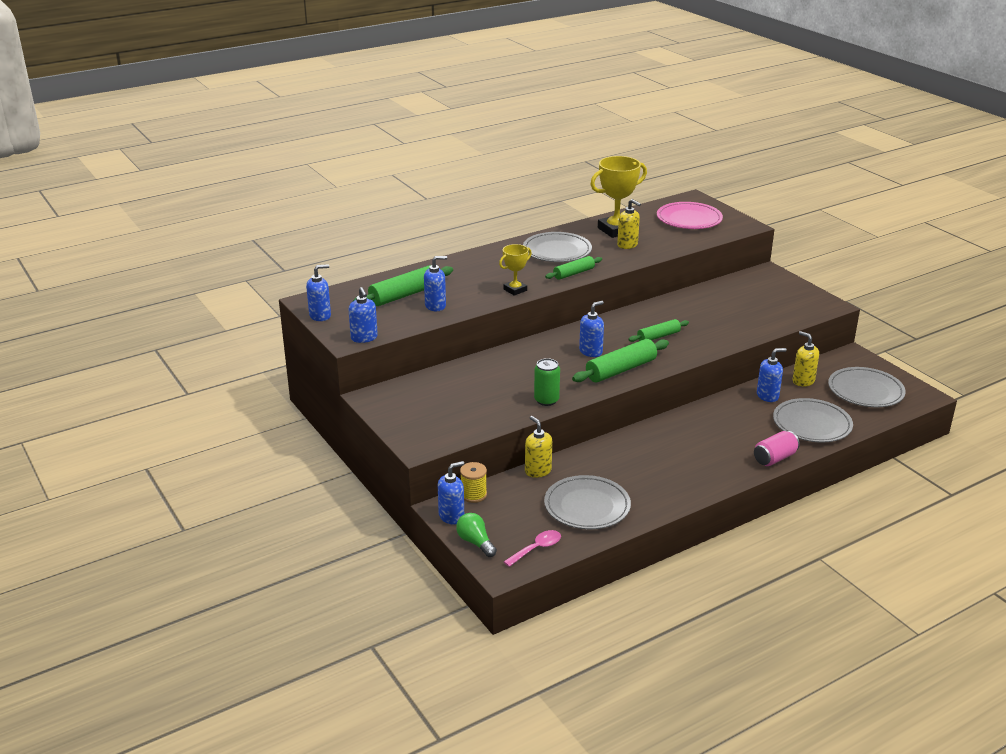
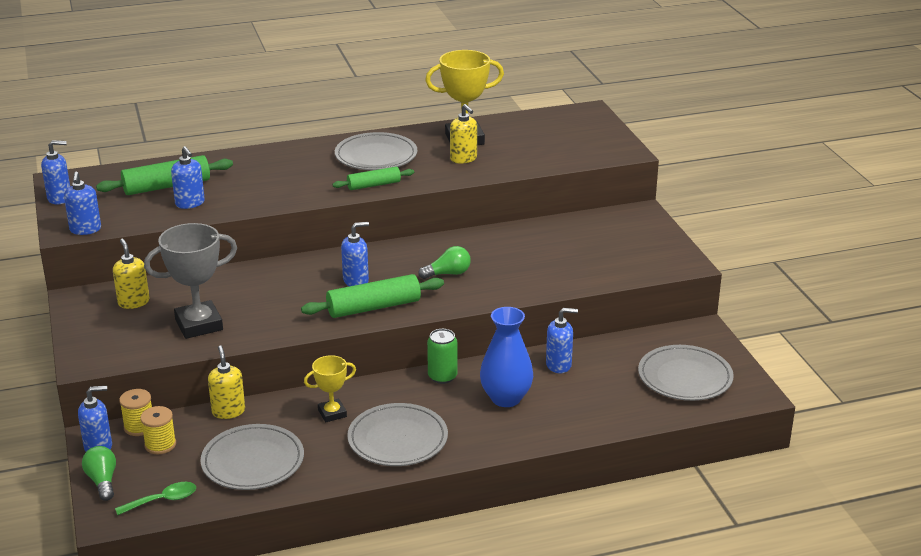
camera: 15 degrees right, 0 degrees up
blue soap dispenser [424,256,447,311] -> blue soap dispenser turned 60 degrees clockwise [171,146,205,209]
yellow trophy [499,244,532,296] -> yellow trophy moved to [304,355,356,422]
pink spoon [504,530,561,567] -> green spoon [115,482,196,515]
green can [534,358,560,406] -> green can moved to [427,329,457,384]
green rolling pin [628,319,689,342] -> green light bulb [418,246,471,279]
pink plate [657,202,723,229] -> none
pink can [754,431,800,466] -> none
grey plate [773,398,853,443] -> grey plate moved to [347,403,448,466]
yellow soap dispenser [793,331,819,387] -> yellow soap dispenser moved to [113,239,150,309]
none -> yellow spool [140,406,176,454]
none -> grey trophy [144,223,237,339]
none -> blue vase [480,307,533,407]

